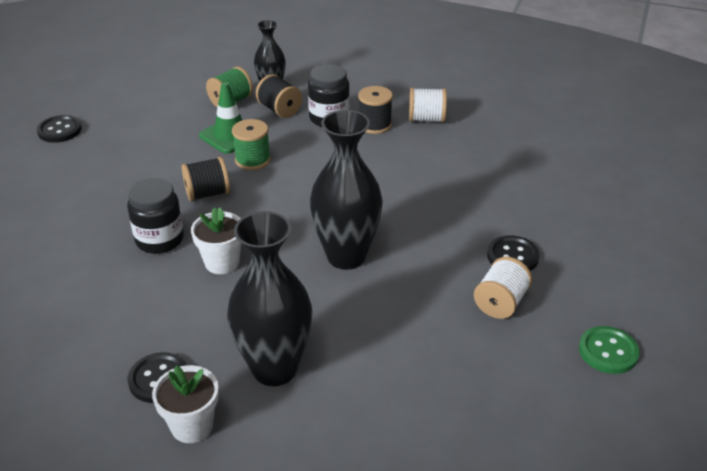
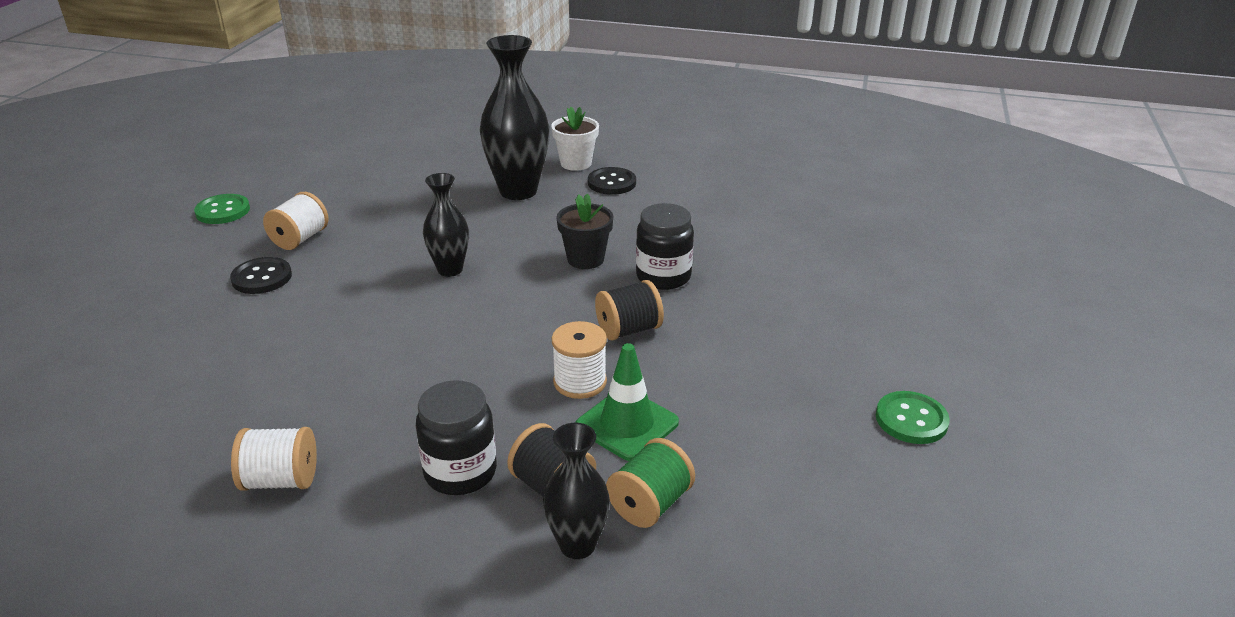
camera: 175 degrees right, 5 degrees down
black button [37,115,82,143] -> green button [876,391,950,444]
white flower pot [191,207,241,274] -> black flower pot [556,194,613,269]
green spool [232,119,271,170] -> white spool [551,321,607,399]
black vase [310,110,383,270] -> black vase [423,173,469,277], size x0.58
black spool [358,86,393,134] -> none

